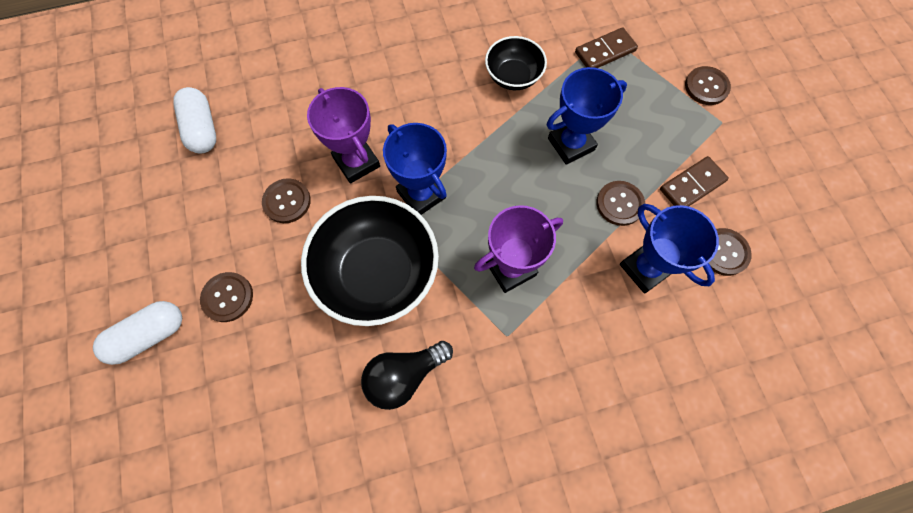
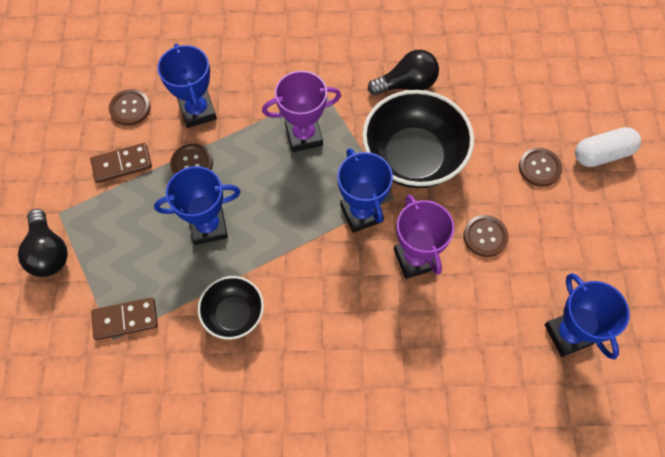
camera: 165 degrees left, 5 degrees down
white capsule [173,87,216,154] -> blue trophy [545,273,630,360]
brown button [685,66,731,105] -> black light bulb [18,209,68,277]

